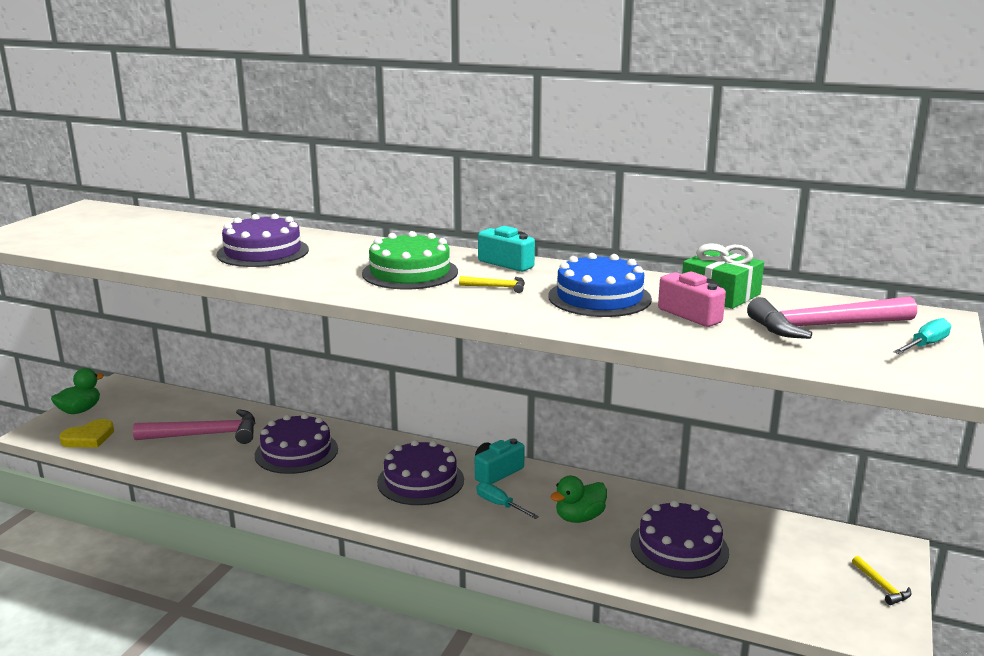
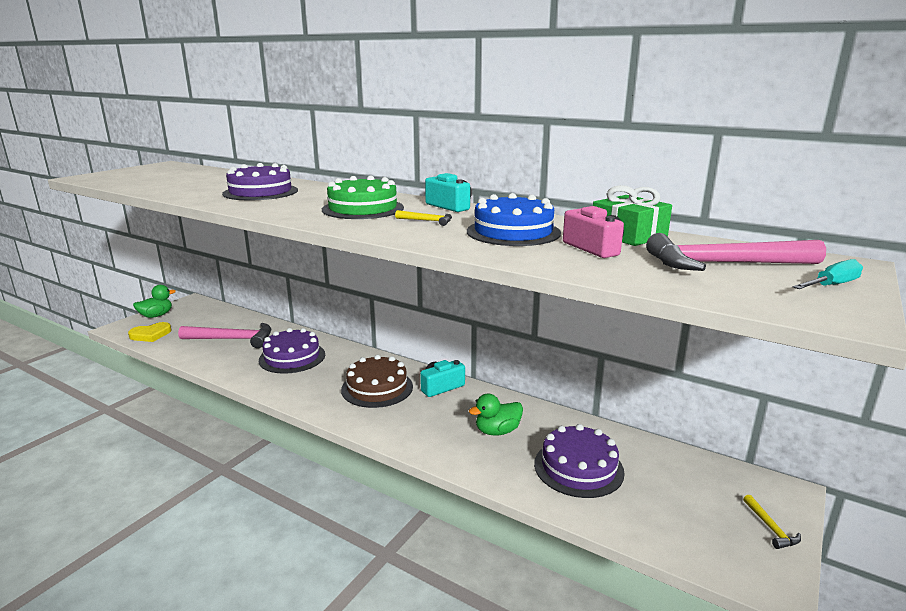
camera: 10 degrees right, 0 degrees up
purple cake [377,440,464,505] -> brown cake [341,355,413,408]
turquoise screwdriver [477,482,539,519] -> none

